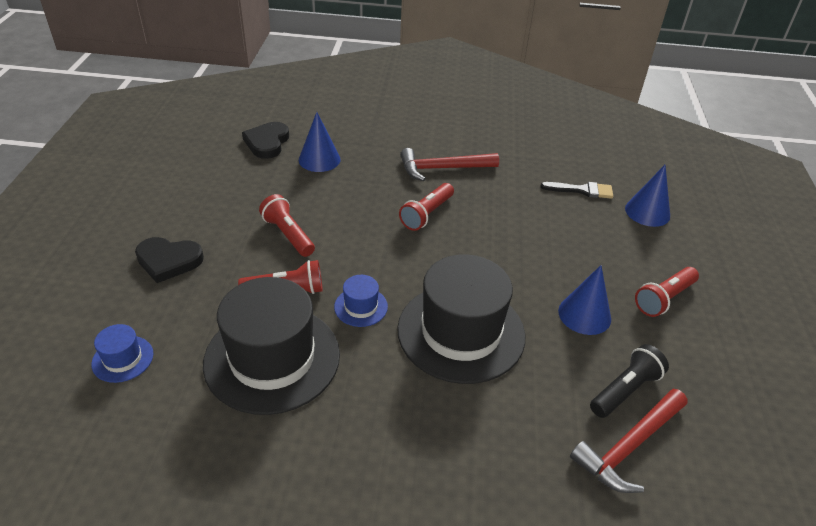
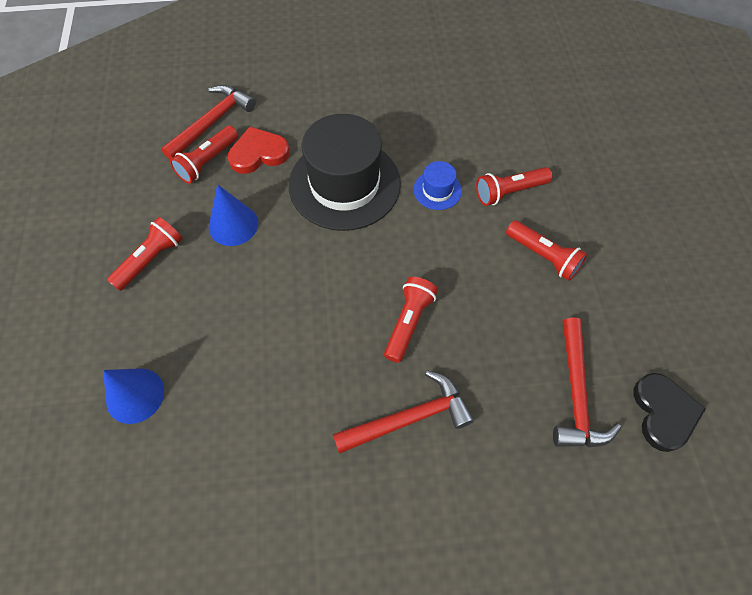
camera: 170 degrees right, 20 degrees up
blue hat [91,324,153,383] -> none
black heart [135,237,204,283] -> none
black hat [203,277,340,415] -> none
blue cone [299,112,340,172] -> red hammer [553,318,621,448]
black brush [541,182,613,199] -> none
black flashlight [590,344,669,418] -> red flashlight [170,126,238,184]
none -> red heart [228,127,290,174]

